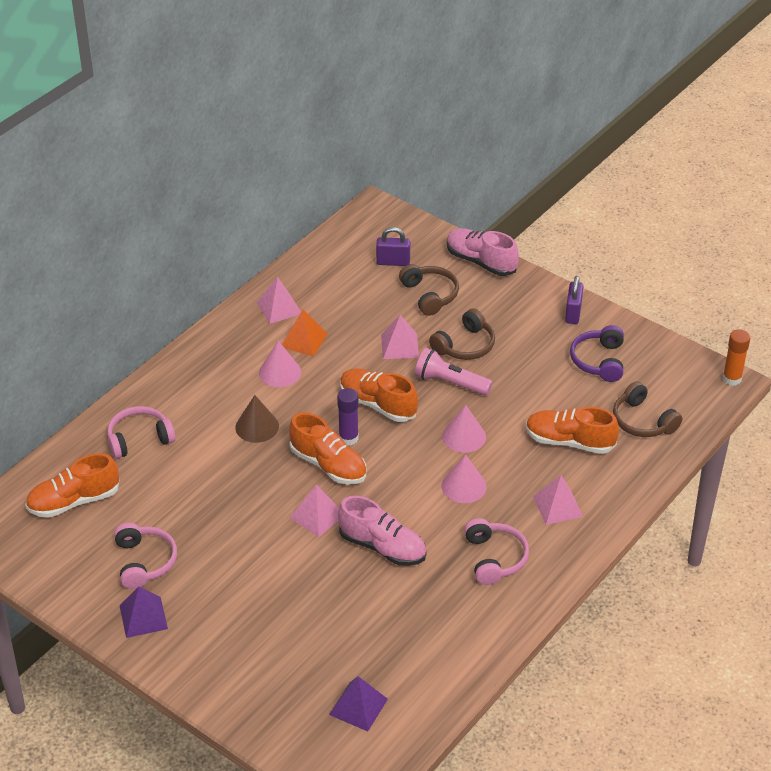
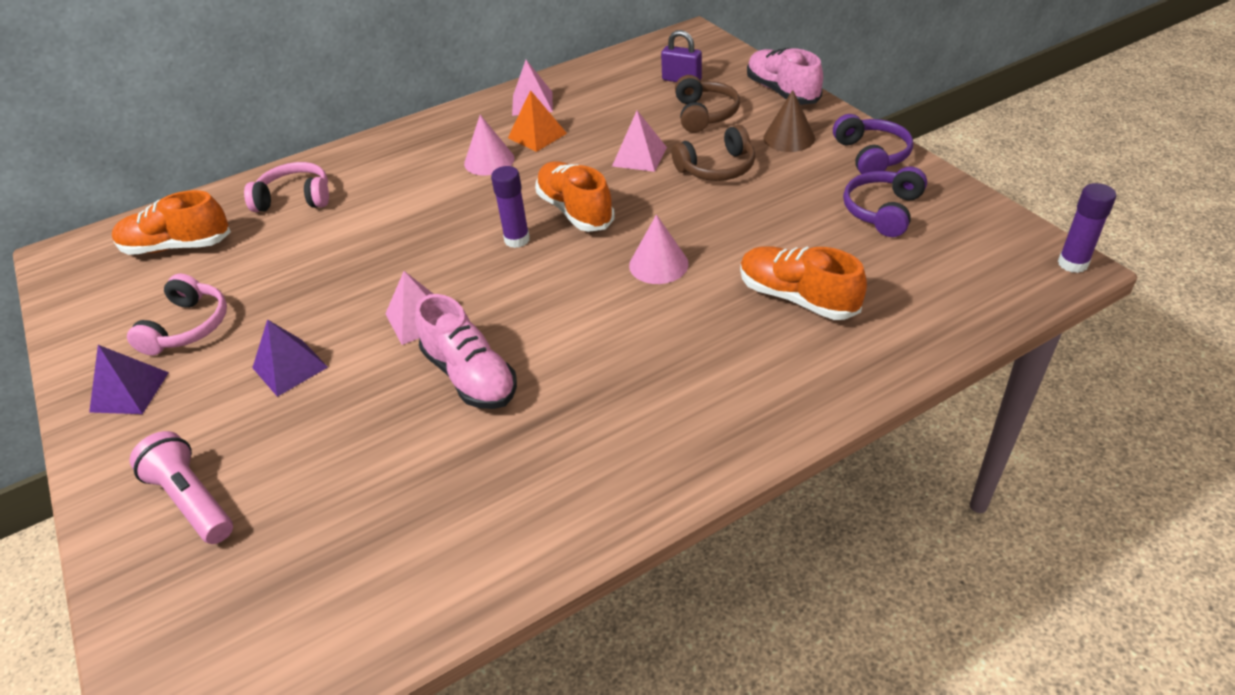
camera: 25 degrees right, 0 degrees up
brown cone [235,395,279,443] -> brown cone moved to [764,90,815,152]
orange shoe [289,412,366,484] -> none
purple pyramid [329,676,388,731] -> purple pyramid moved to [252,319,328,397]
pink flashlight [415,348,493,396] -> pink flashlight moved to [129,431,233,544]
pink cone [442,454,487,503] -> none
pink headphones [464,518,529,585] -> none
pink pyramid [533,475,583,525] -> none
purple padlock [565,276,583,324] -> purple headphones [833,114,913,174]
brown headphones [613,381,682,437] -> none
orange glue stick [722,329,750,386] -> purple glue stick [1058,183,1116,273]

